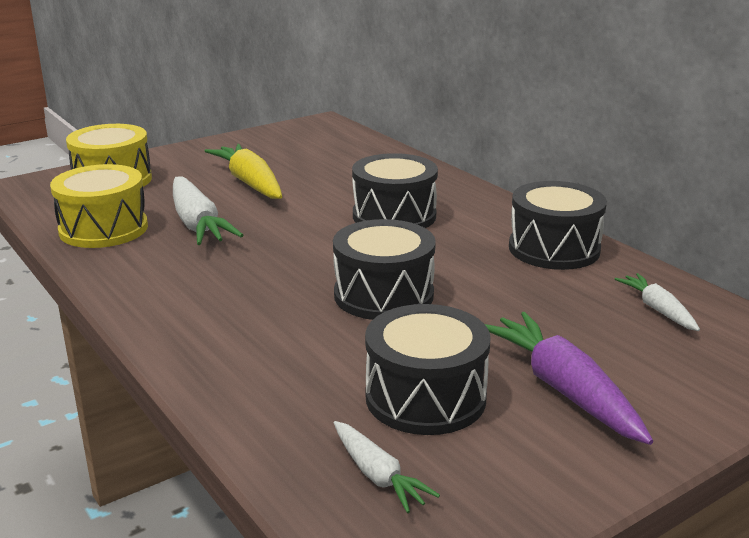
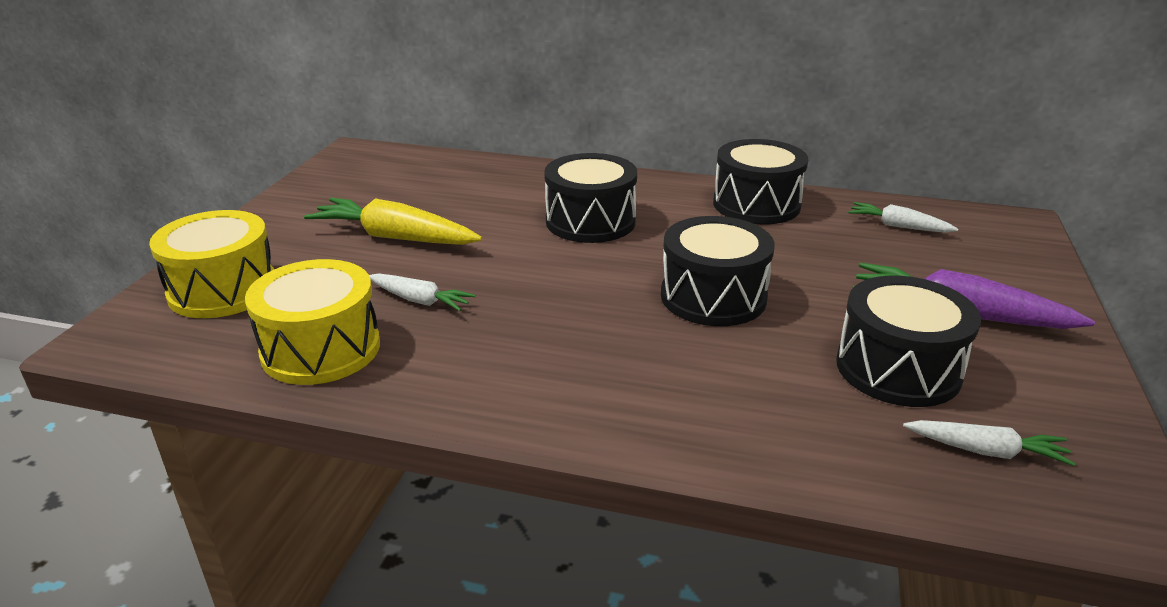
camera: 40 degrees left, 5 degrees up
white carrot [173,177,243,245] -> white carrot [369,273,476,311], size x0.57

